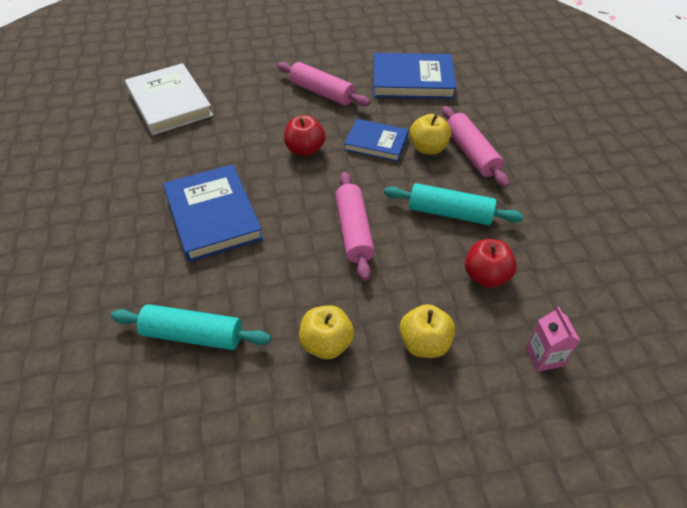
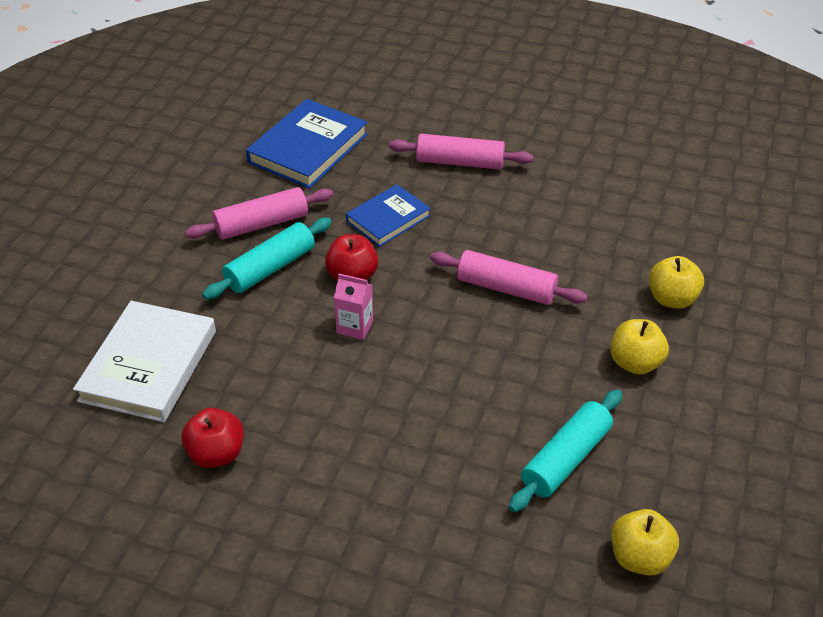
camera: 60 degrees left, 5 degrees down
white book [125,63,213,135] -> white book turned 75 degrees counterclockwise [73,301,216,422]
blue book [163,164,263,262] -> none
turquoise rolling pin [384,183,523,225] -> turquoise rolling pin moved to [202,218,332,300]
yellow apple [410,114,451,155] -> yellow apple moved to [611,509,679,576]
red apple [465,239,517,288] -> red apple moved to [181,408,244,468]
pink carton [526,307,580,372] -> pink carton moved to [334,273,373,340]

